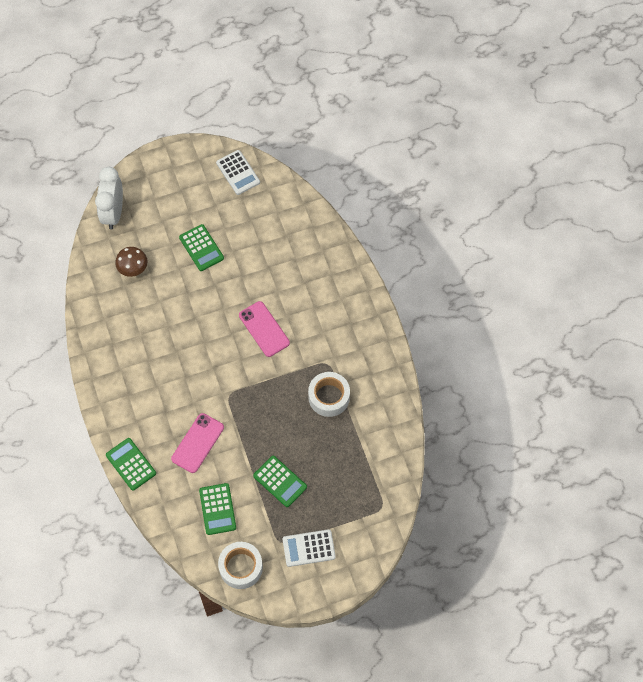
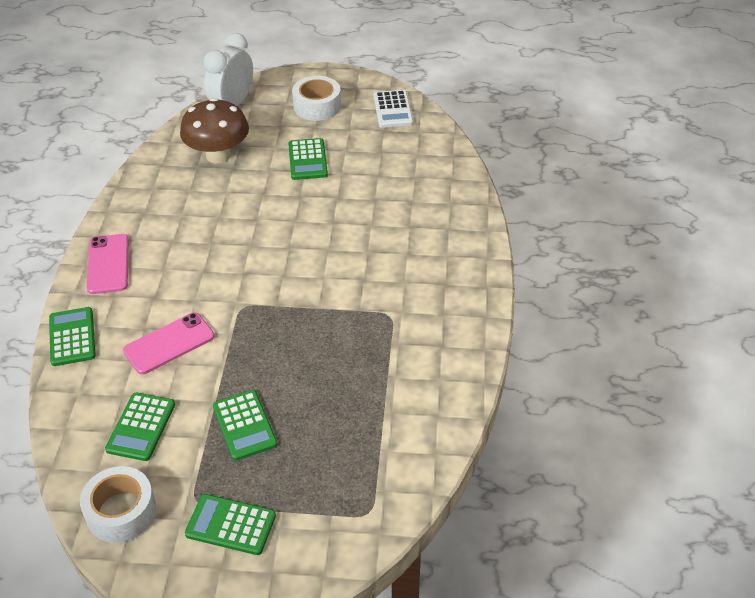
camera: 25 degrees right, 20 degrees down
brown mushroom [115,247,148,277] -> brown mushroom [180,98,249,163], size x1.67
pink phone [239,301,290,357] -> pink phone moved to [87,234,129,294]
white calculator [283,529,336,567] -> green calculator [185,494,276,555]
white tape [308,372,350,417] -> white tape moved to [292,76,341,121]

